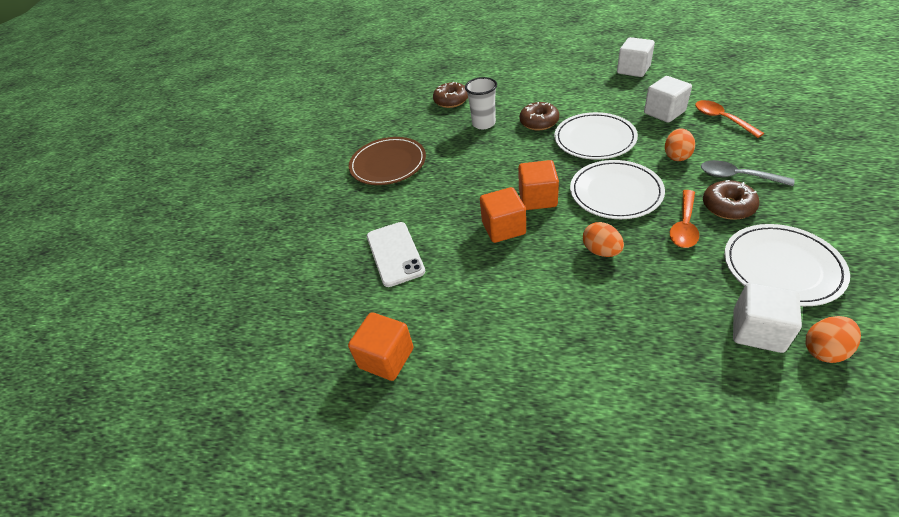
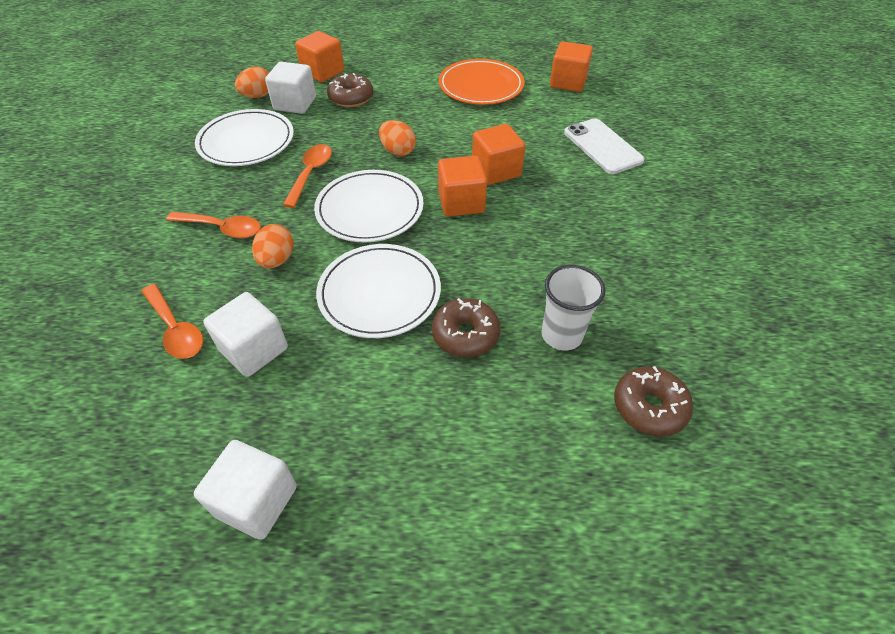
camera: 165 degrees right, 5 degrees up
brown plate [349,137,426,185] -> none
grey spoon [701,160,794,186] -> orange spoon [166,212,261,238]
brown donut [703,180,760,220] -> brown donut moved to [327,73,373,107]
none -> orange cube [295,31,344,82]
none -> orange plate [439,59,525,105]

